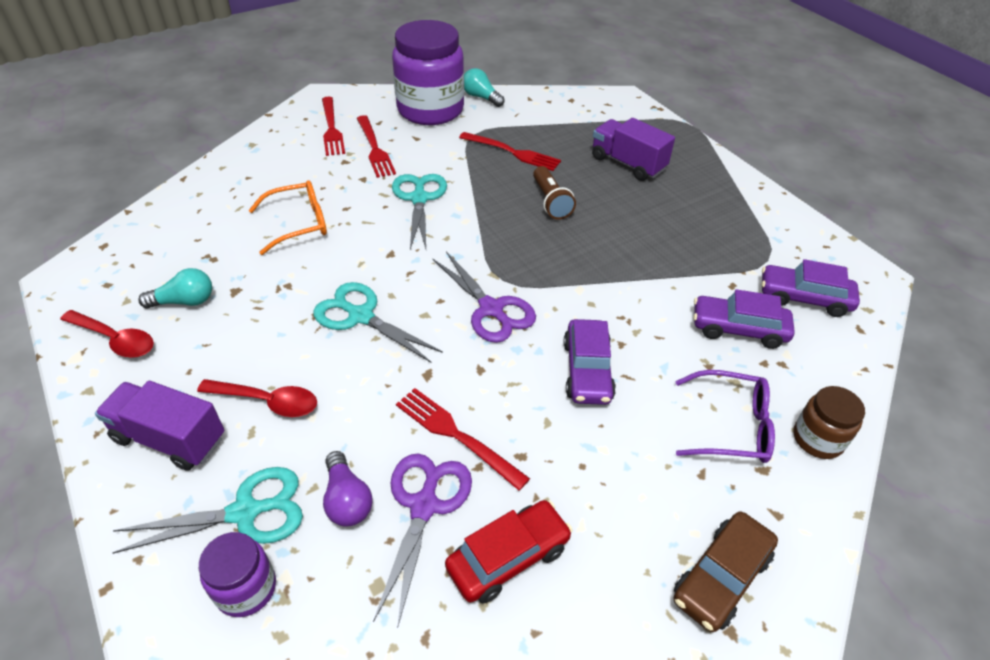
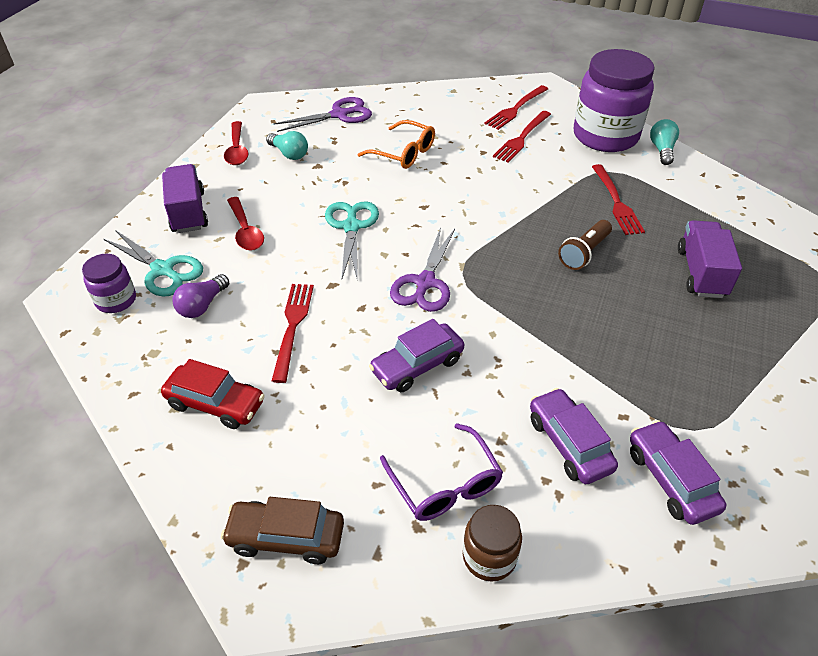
camera: 55 degrees right, 0 degrees up
purple scissors [373,454,472,628] -> purple scissors moved to [273,97,372,132]
turquoise scissors [392,174,447,249] -> none

